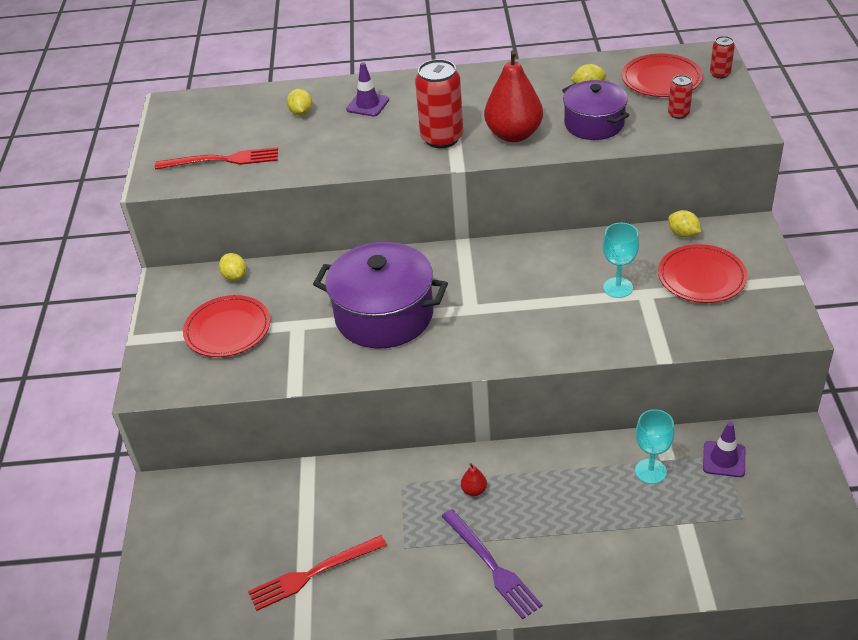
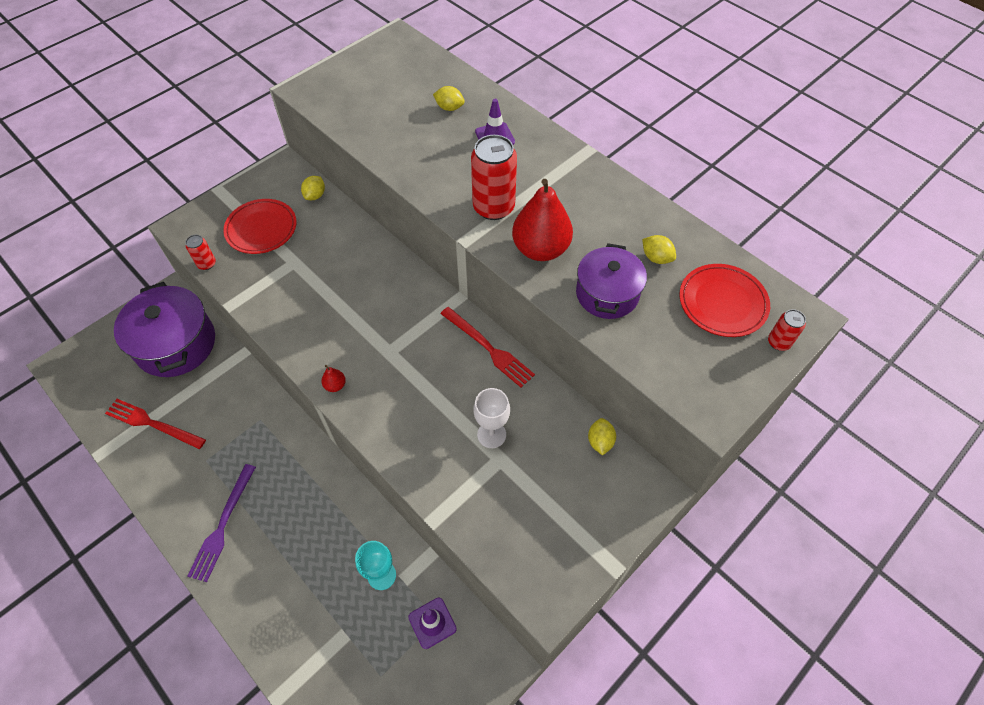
camera: 45 degrees right, 15 degrees up
red fork [155,147,278,169] -> red fork moved to [440,307,535,388]
yellow lemon [287,89,312,116] -> yellow lemon turned 75 degrees clockwise [433,86,465,111]
purple pot [313,242,448,349] -> purple pot moved to [114,282,215,377]
red pear [461,463,487,496] -> red pear moved to [321,365,346,392]
turquoise goblet [603,223,639,298] -> white goblet [473,388,510,448]
red plate [658,244,747,303] -> none
red can [668,75,693,119] -> red can moved to [185,235,216,270]

